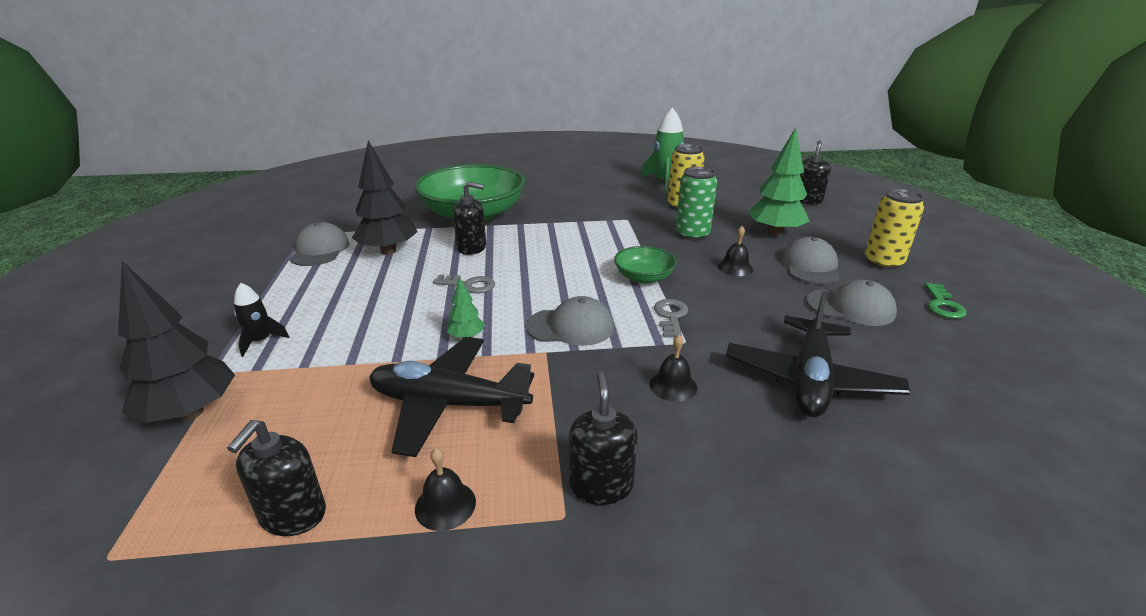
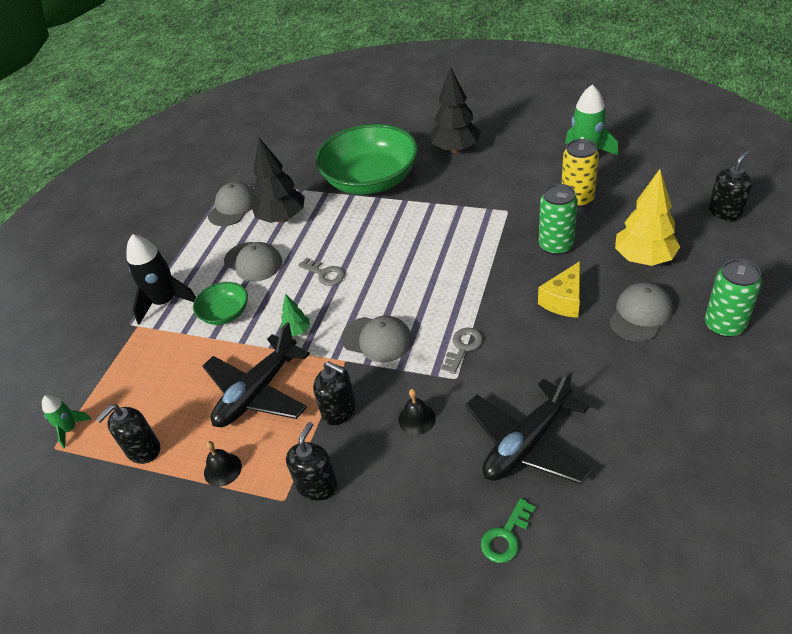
camera: 30 degrees right, 15 degrees up
black tree [118,261,235,423] -> black tree moved to [430,66,481,153]
black rocket [234,283,289,357] -> black rocket [127,234,196,325], size x1.82
black plane [369,337,534,457] -> black plane turned 90 degrees counterclockwise [202,322,310,427]
black soap dispenser [453,182,486,255] -> black soap dispenser moved to [313,361,356,425]
green bowl [614,246,677,284] -> green bowl moved to [193,282,248,325]
black bell [718,226,753,276] -> yellow cheese [538,261,580,318]
green tree [748,128,810,236] -> yellow tree [615,169,680,266]
grey cap [806,280,897,326] -> grey cap moved to [224,242,282,282]
yellow can [865,189,924,270] -> green can [705,259,762,337]
green key [925,283,967,319] -> green key moved to [481,498,536,563]
none -> green rocket [42,395,92,448]

